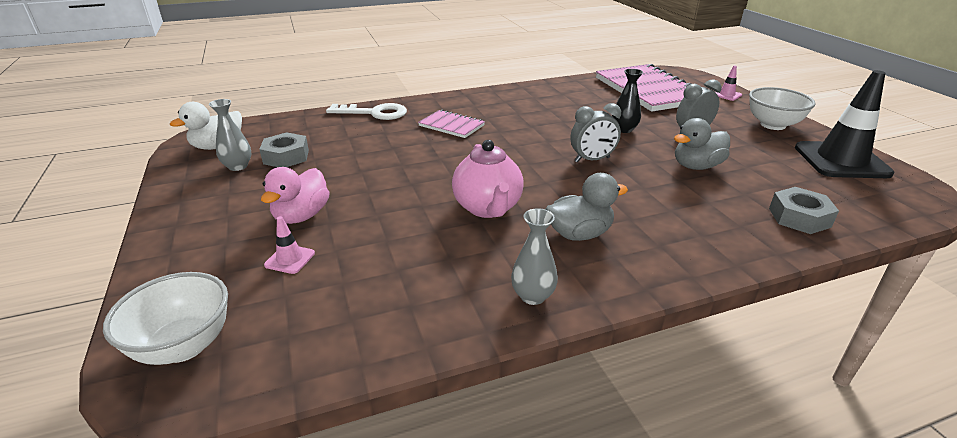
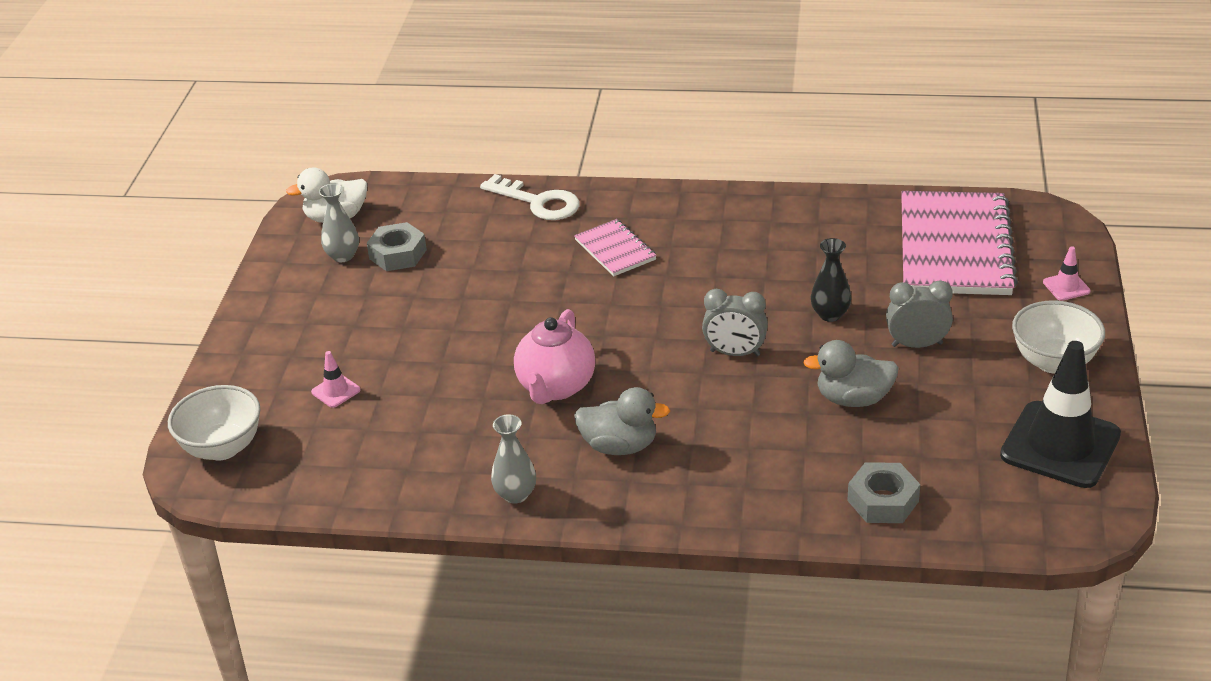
camera: 30 degrees right, 5 degrees up
pink duck [261,167,330,224] -> none

